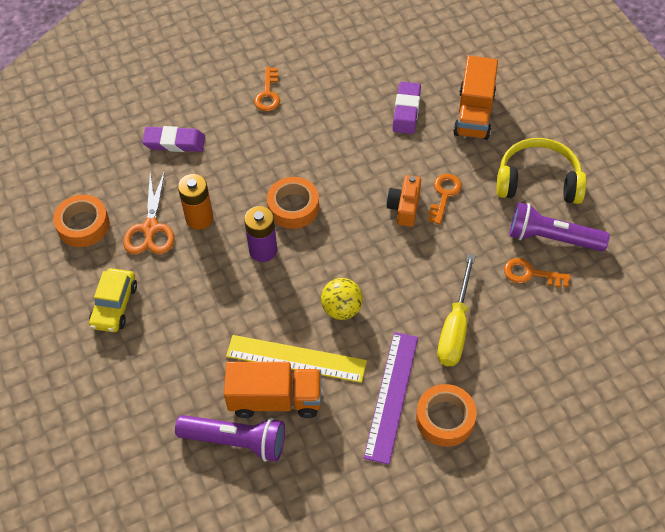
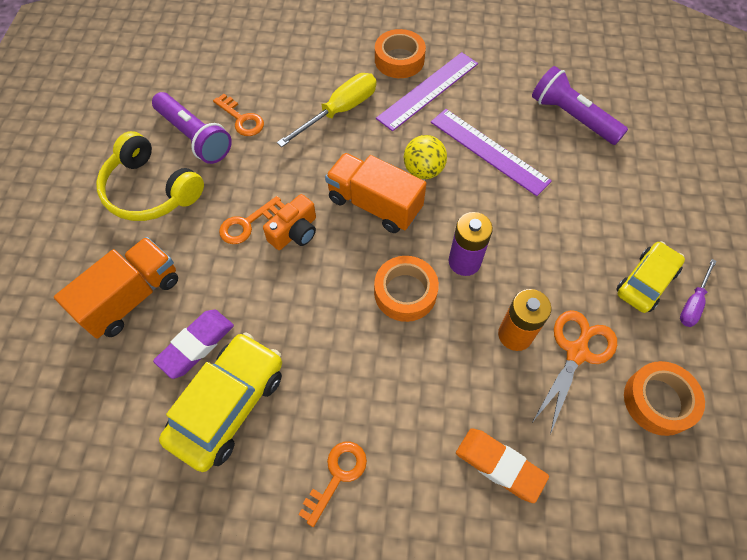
camera: 150 degrees left, 5 degrees up
purple eraser [142,126,205,152] -> orange eraser [456,428,549,503]
orange truck [224,362,321,418] -> orange truck moved to [325,153,426,233]
yellow ruler [226,335,367,383] -> purple ruler [431,109,552,196]
none -> yellow car [159,333,282,472]
none -> purple screwdriver [680,259,717,327]

